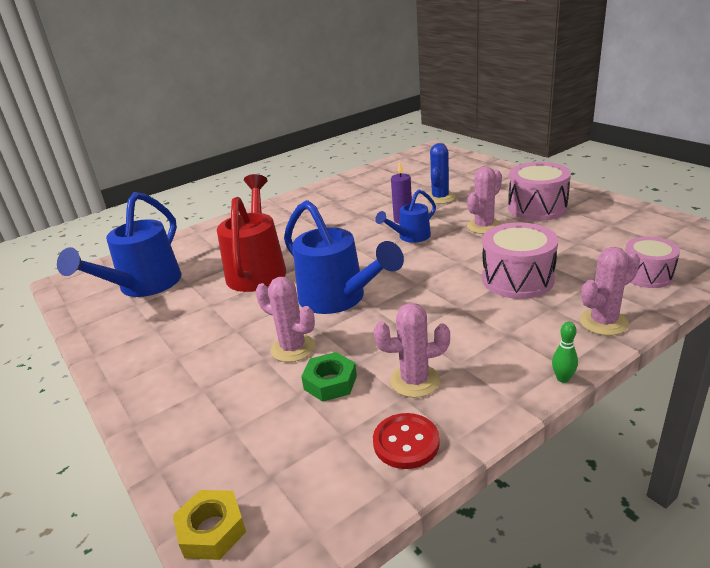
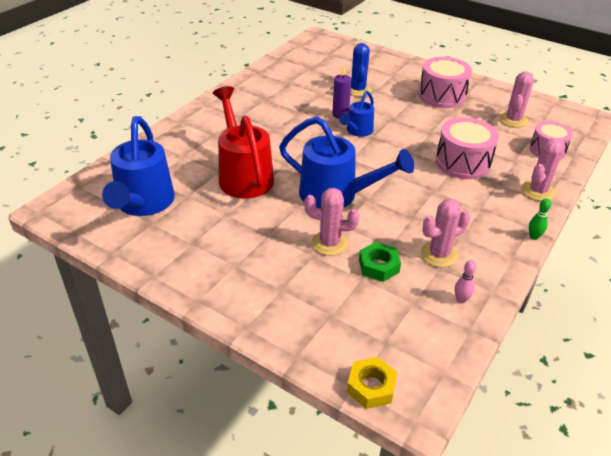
camera: 25 degrees left, 10 degrees up
red button [373,413,440,469] -> pink bowling pin [454,260,476,303]
pink cactus [467,166,502,234] -> pink cactus moved to [499,72,534,127]

